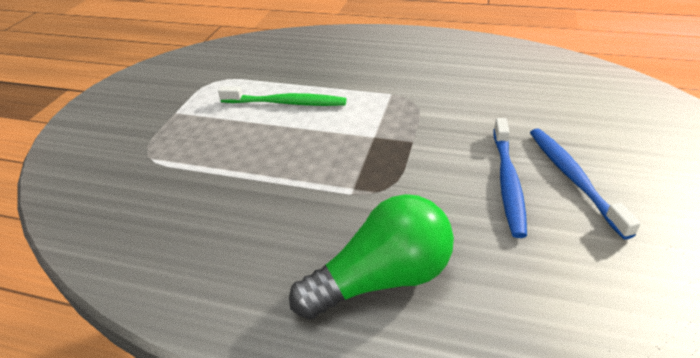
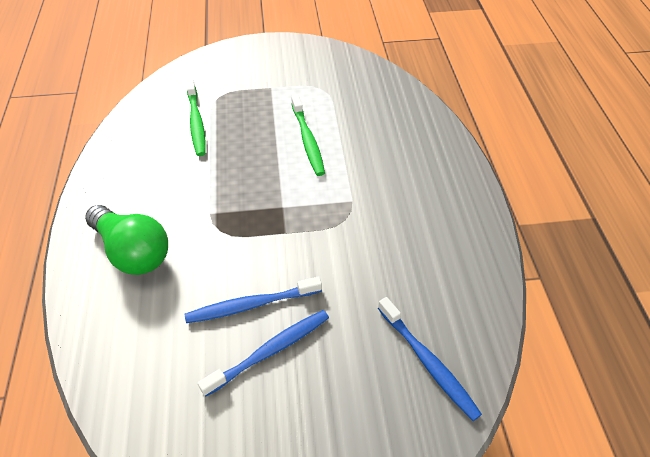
camera: 65 degrees right, 10 degrees up
none -> green toothbrush [186,79,206,156]
none -> blue toothbrush [378,297,482,421]

